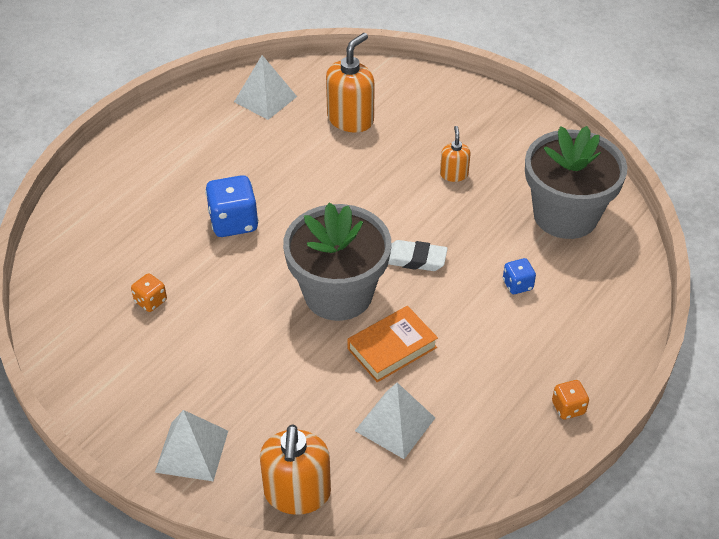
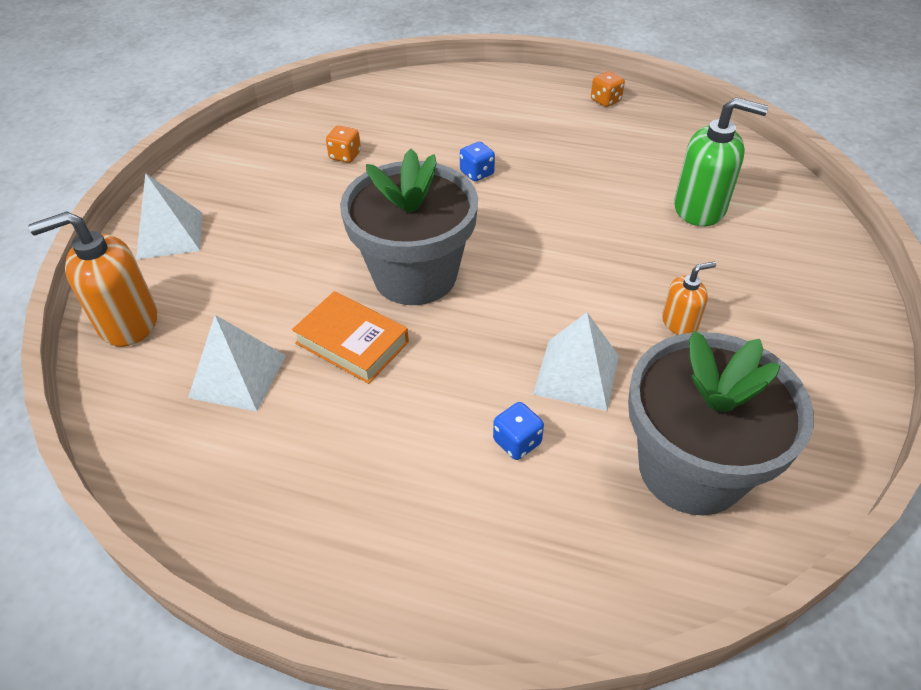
camera: 70 degrees right, 0 degrees up
blue dice [205,175,259,237] -> blue dice [460,142,495,181], size x0.55
white pyramid [234,55,297,120] -> white pyramid moved to [533,313,619,411]
orange soap dispenser [326,33,375,133] -> green soap dispenser [674,97,769,226]
white eraser [388,240,448,271] -> none
orange dice [552,380,589,419] -> orange dice moved to [591,71,625,107]

